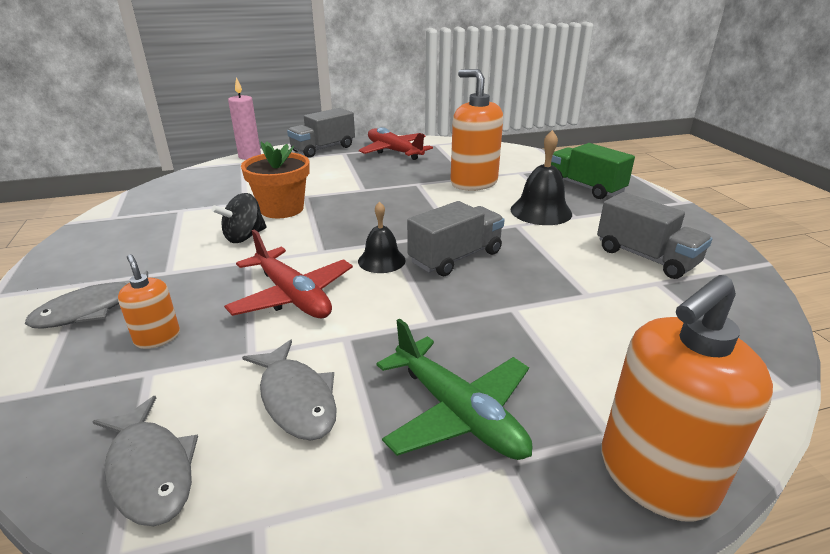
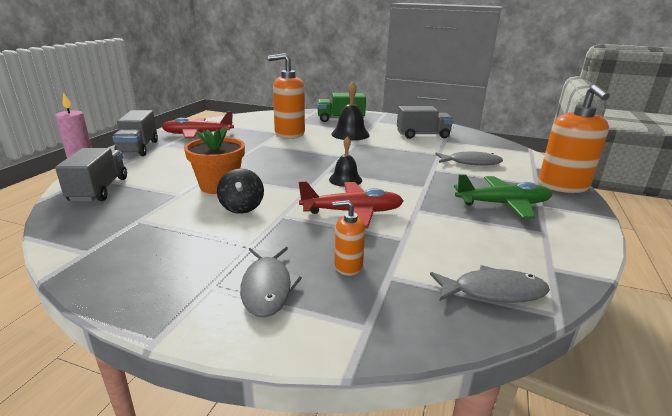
camera: 55 degrees left, 5 degrees down
grey fish [242,340,337,441] -> grey fish moved to [435,151,503,166]
grey truck [407,201,504,276] -> grey truck moved to [55,148,127,201]

